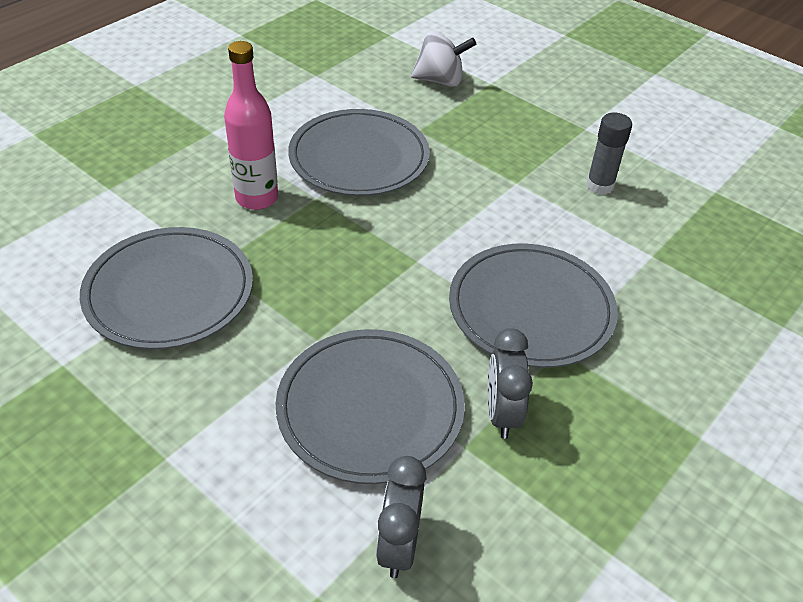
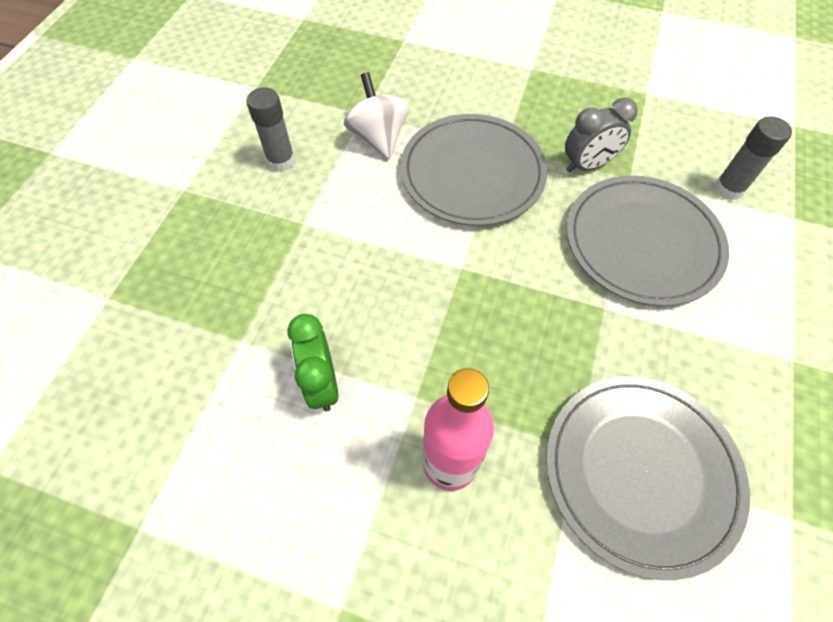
camera: 110 degrees left, 15 degrees up
grey plate [288,109,430,196] -> green clock [287,314,339,412]
grey clock [376,456,426,578] -> grey glue stick [714,116,792,200]
white spinning top [411,31,476,87] -> white spinning top moved to [344,72,410,159]

